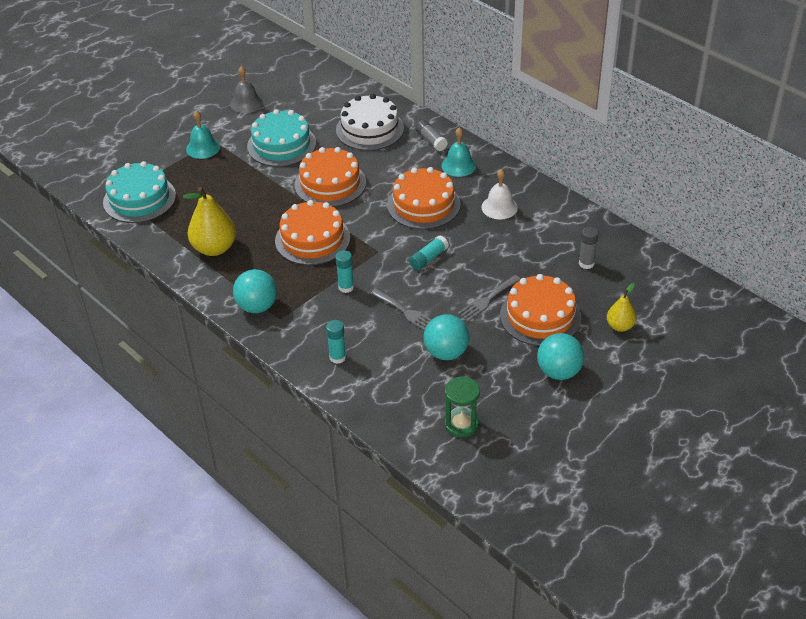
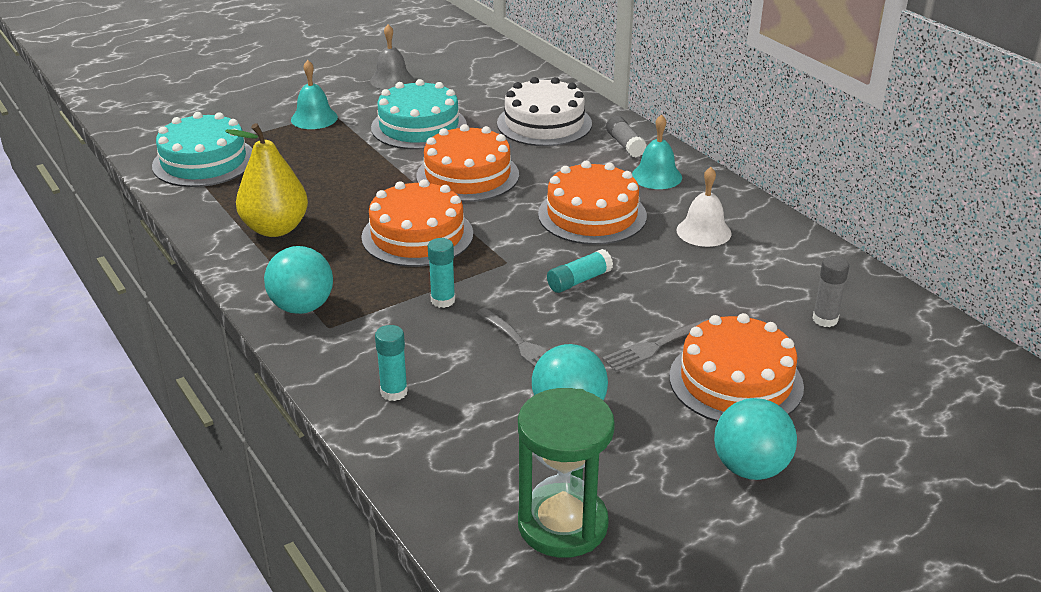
camera: 10 degrees right, 10 degrees down
green hourglass [445,376,480,437] -> green hourglass [518,388,615,558], size x1.50
yellow pear [607,283,636,332] -> none

